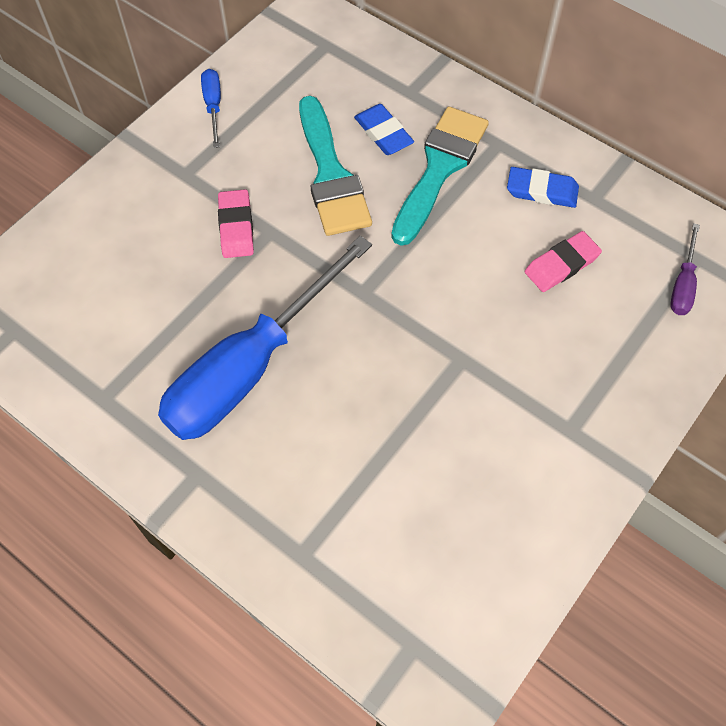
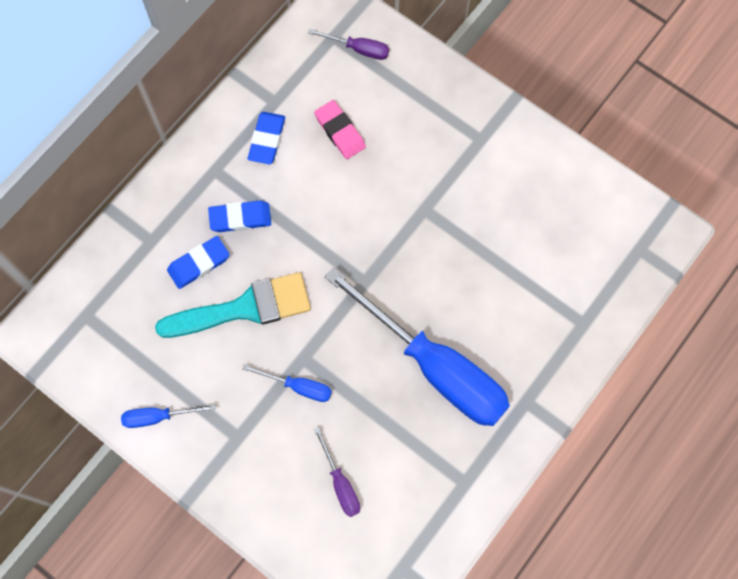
camera: 90 degrees left, 10 degrees up
pink eraser [218,189,254,258] -> blue screwdriver [242,364,332,402]
turquoise brush [391,107,489,246] -> blue eraser [208,201,271,232]
none -> purple screwdriver [314,427,360,517]

